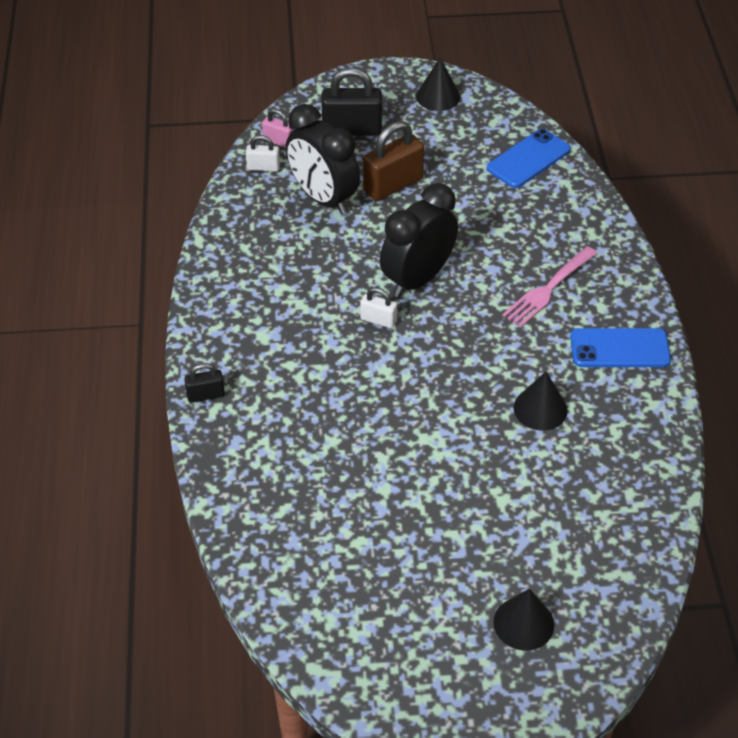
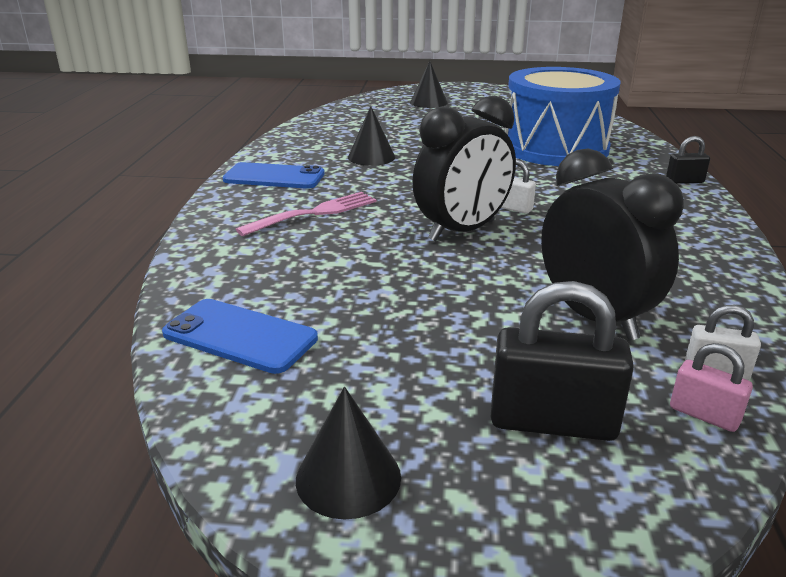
camera: 170 degrees left, 20 degrees down
brown padlock [363,121,424,201] -> none
blue phone [487,129,571,188] -> blue phone turned 60 degrees clockwise [162,299,318,374]
none -> blue drum [505,67,620,166]

